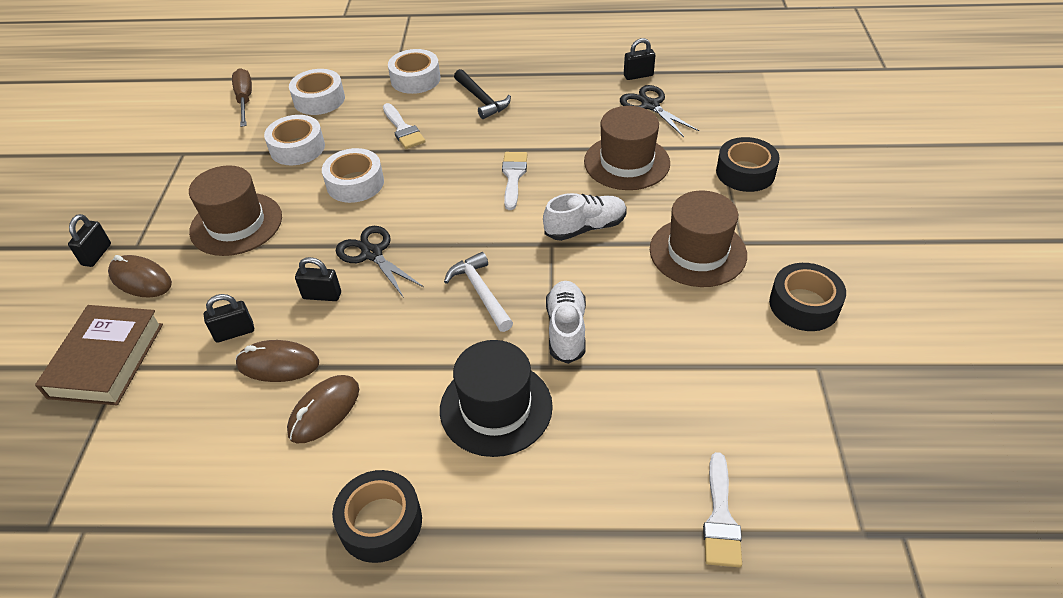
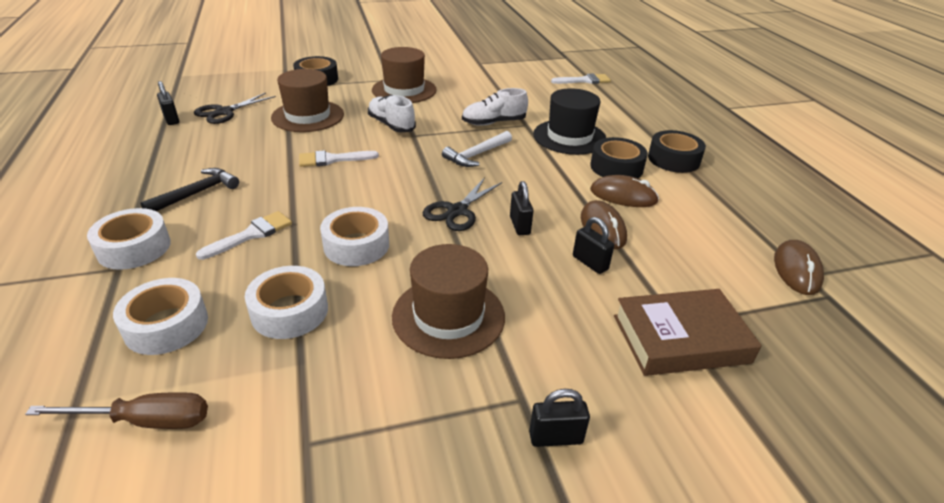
camera: 110 degrees left, 10 degrees down
brown mouse [108,255,172,297] -> brown mouse moved to [774,240,824,295]
brown screwdriver [232,68,252,127] -> brown screwdriver turned 150 degrees counterclockwise [25,392,208,429]
black tape [769,263,846,331] -> black tape moved to [590,137,648,178]

